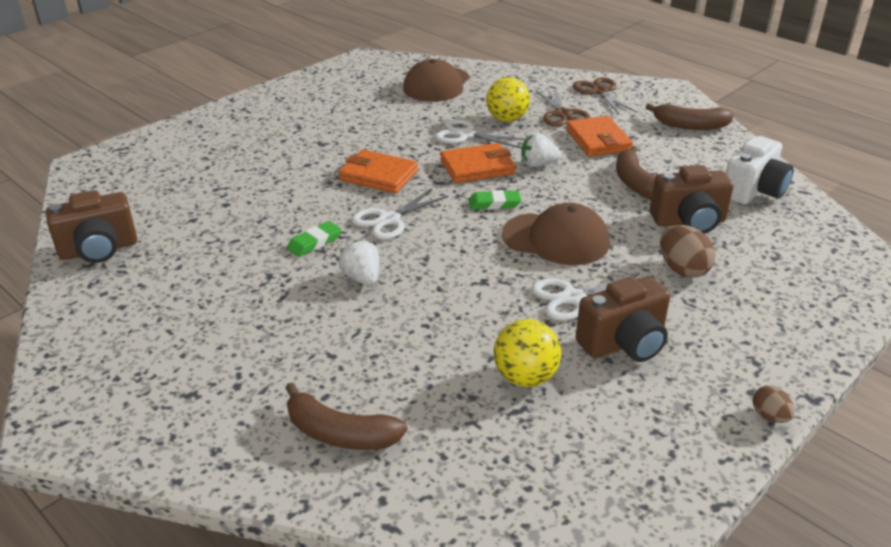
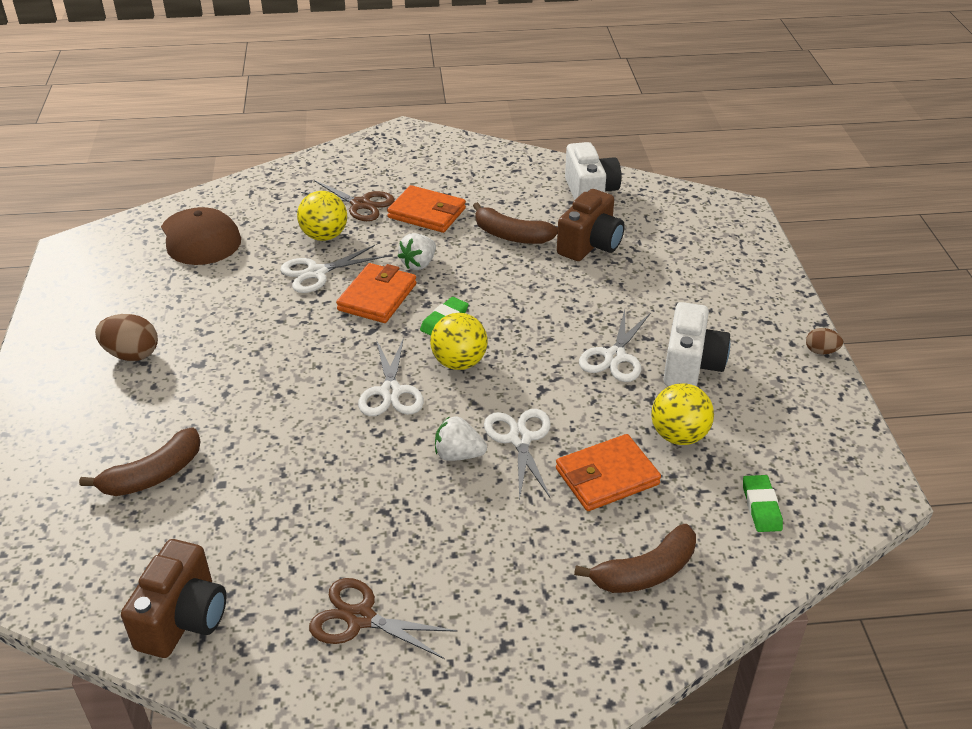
camera: 50 degrees left, 5 degrees up
green eraser [287,221,342,257] -> green eraser moved to [743,475,783,532]
orange wallet [338,149,418,193] -> orange wallet moved to [556,434,661,511]
brown cap [502,203,609,265] -> none
brown scissors [572,77,637,114] -> brown scissors moved to [309,578,458,659]
brown camera [576,277,670,362] -> white camera [663,302,730,386]
brown banana [646,103,734,130] -> brown banana moved to [79,427,201,496]
brown egg [660,225,716,278] -> brown egg moved to [95,314,158,361]
none -> yellow ball [430,313,487,370]
none -> white scissors [484,409,551,501]

